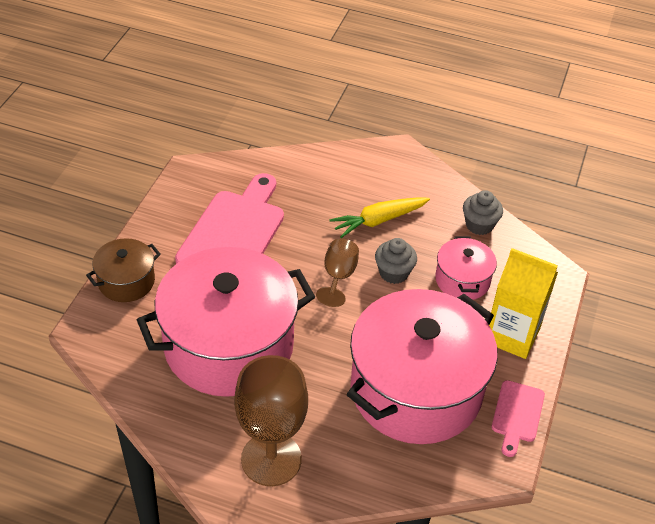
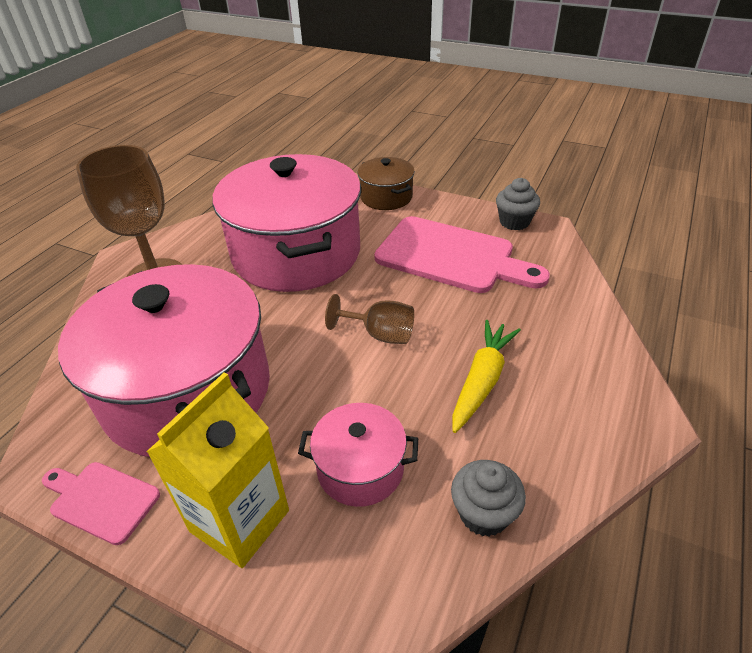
camera: 100 degrees right, 5 degrees down
yellow carrot [329,197,430,238] -> yellow carrot turned 45 degrees clockwise [452,320,521,433]
grey cupcake [375,238,417,284] -> grey cupcake moved to [496,178,540,230]

